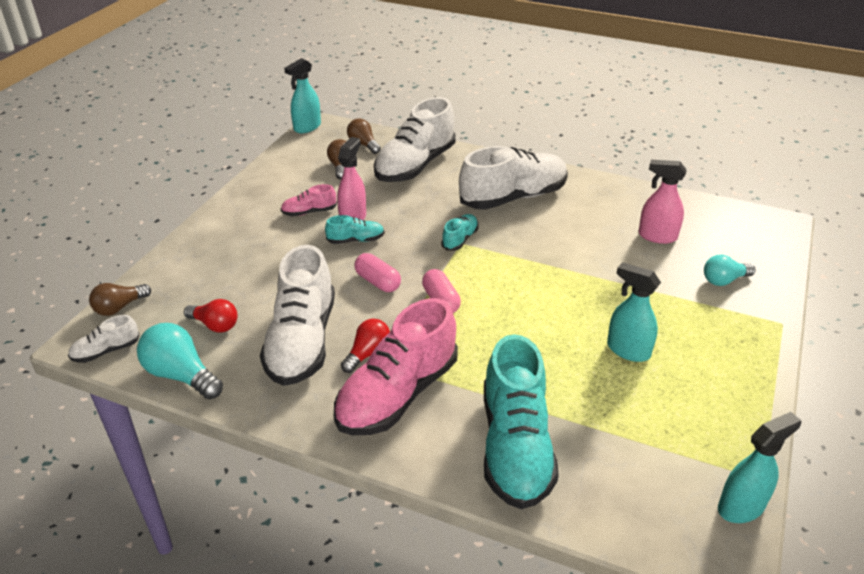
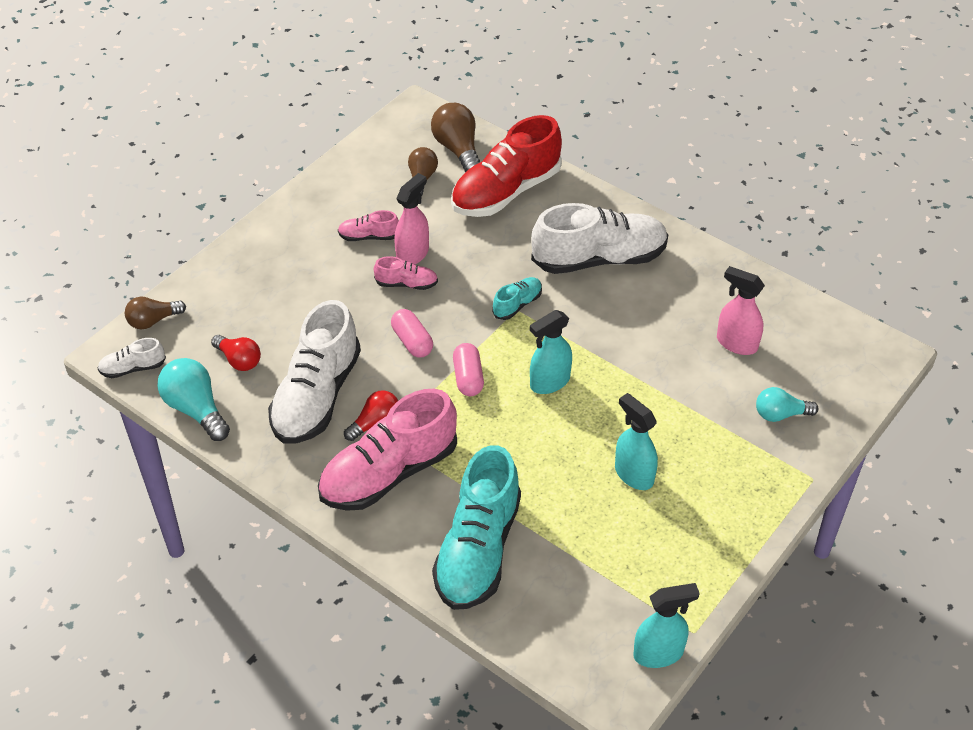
camera: 15 degrees right, 10 degrees up
turquoise spray bottle [284,58,321,133] -> turquoise spray bottle moved to [530,310,572,394]
turquoise shoe [325,215,385,244] -> pink shoe [374,256,438,290]
brown light bulb [347,119,381,154] -> brown light bulb [431,103,480,172], size x1.52
white shoe [374,97,456,182] -> red shoe [451,115,562,217]

